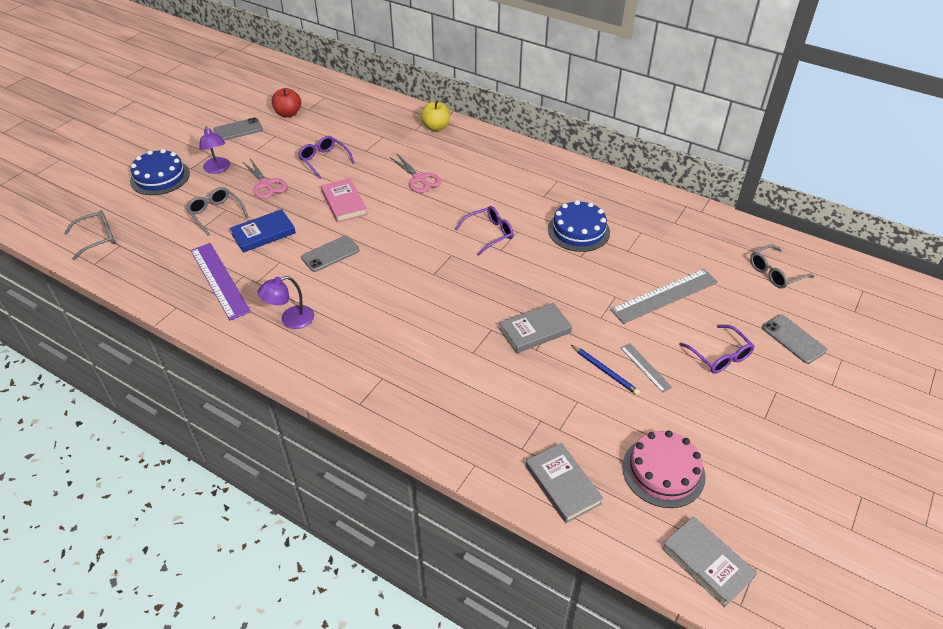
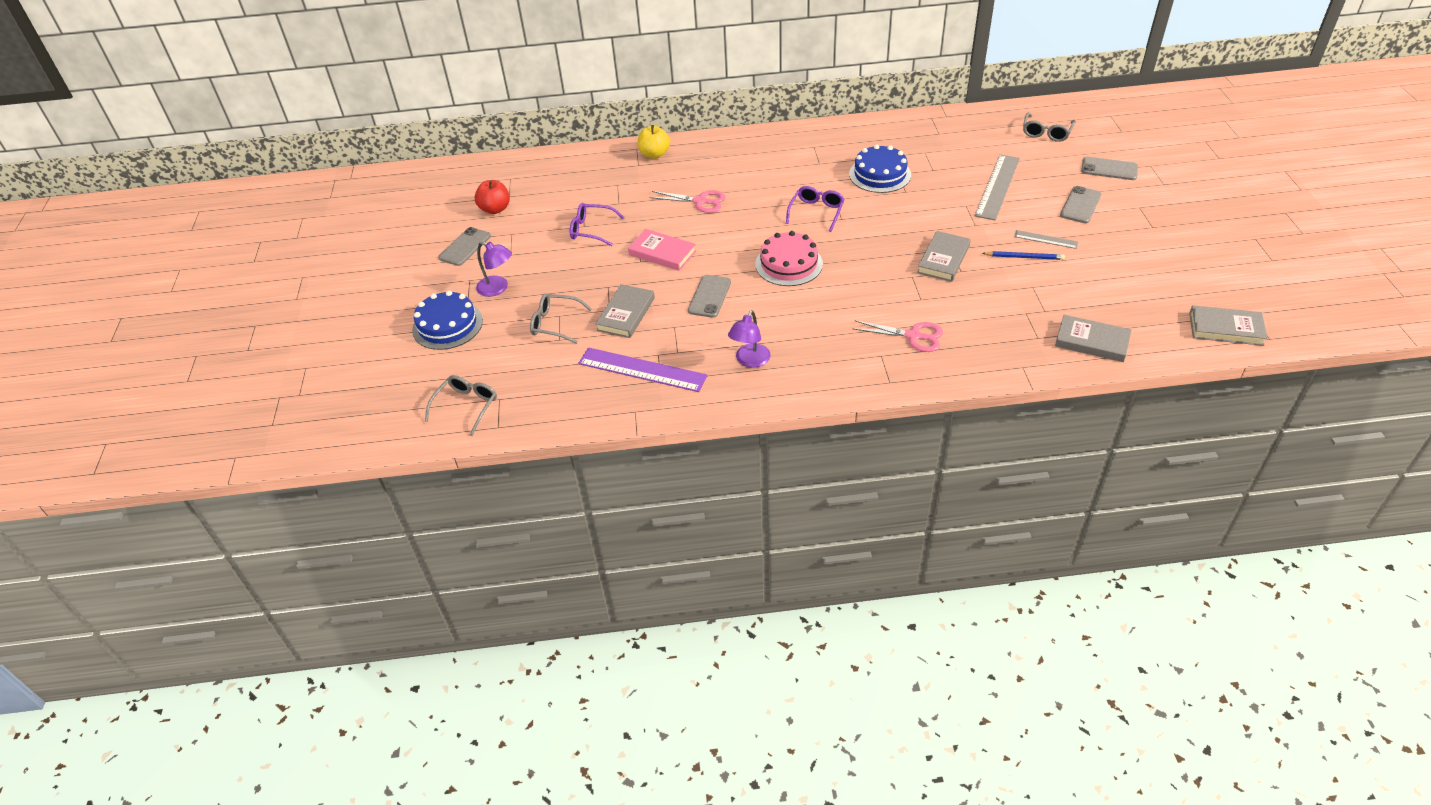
camera: 35 degrees left, 0 degrees up
blue book [230,209,296,253] -> grey book [595,284,655,338]
pink scissors [243,159,287,199] -> pink scissors moved to [852,321,943,352]
pink cake [622,430,706,508] -> pink cake moved to [755,231,823,286]
purple glasses [679,325,754,373] -> grey phone [1060,186,1101,223]

